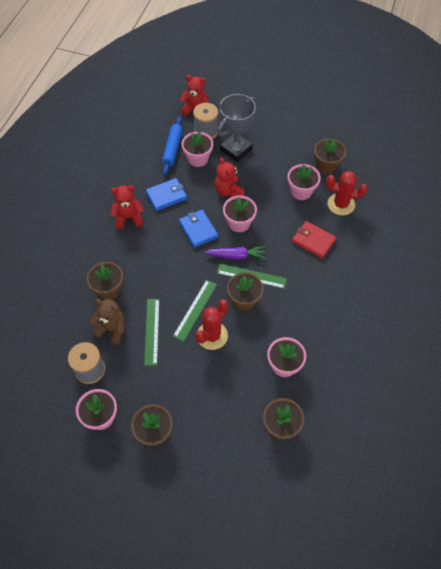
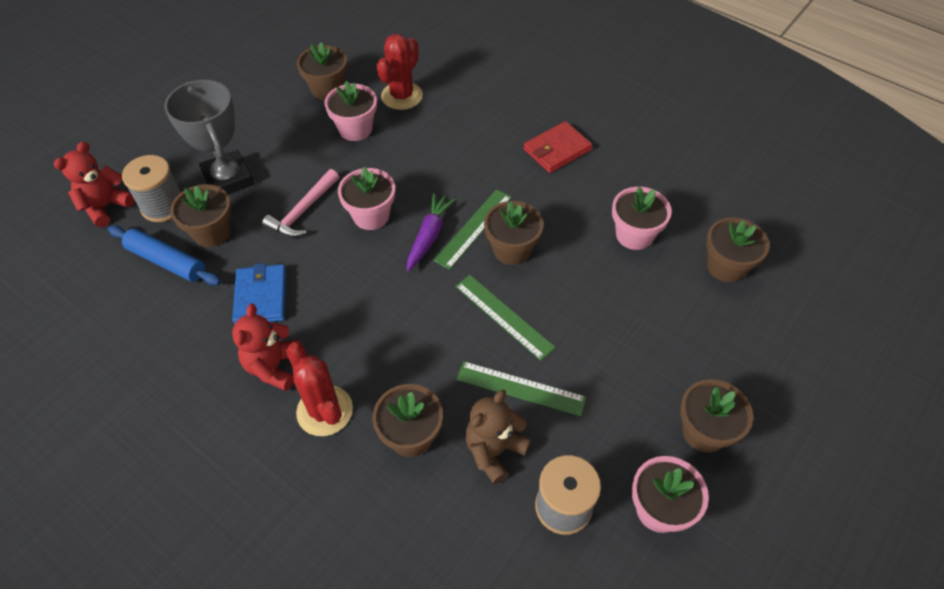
camera: 70 degrees left, 5 degrees down
blue wallet [179,209,218,248] -> none
pink flower pot [182,131,213,167] -> brown flower pot [170,184,231,247]
red cactus [195,300,228,350] -> red cactus moved to [286,343,353,436]
red teddy bear [215,157,245,197] -> pink hammer [262,169,339,237]
red wallet [292,221,337,259] -> red wallet moved to [523,121,592,173]

